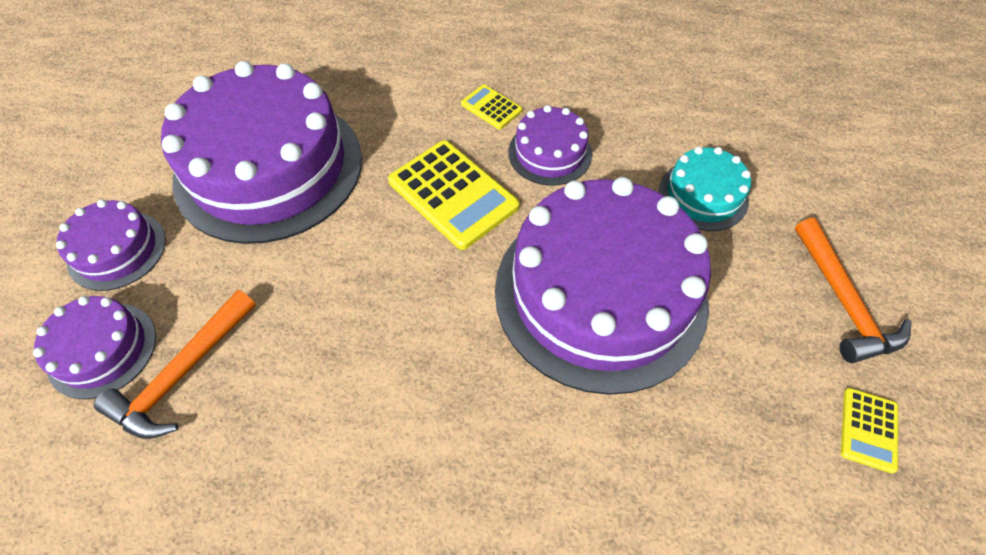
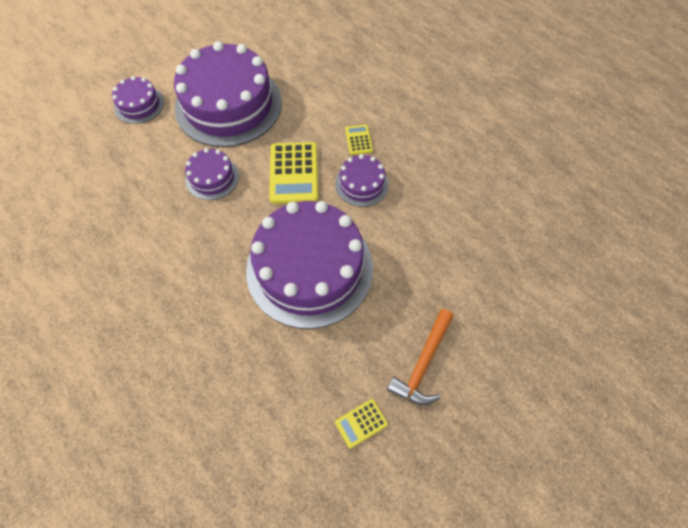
camera: 40 degrees right, 5 degrees up
purple cake [33,296,156,399] -> purple cake moved to [185,148,239,200]
orange hammer [94,290,256,439] -> none
turquoise cake [659,147,751,231] -> none

